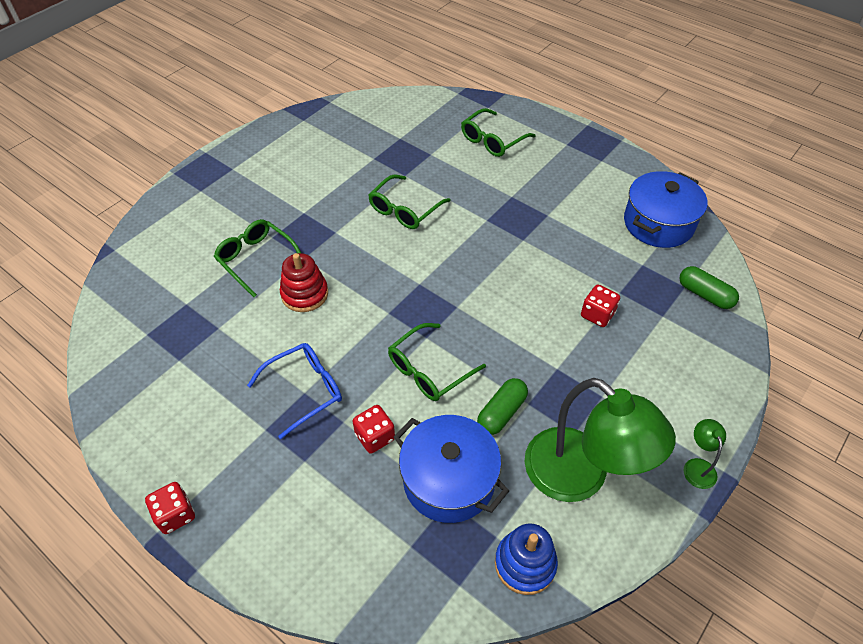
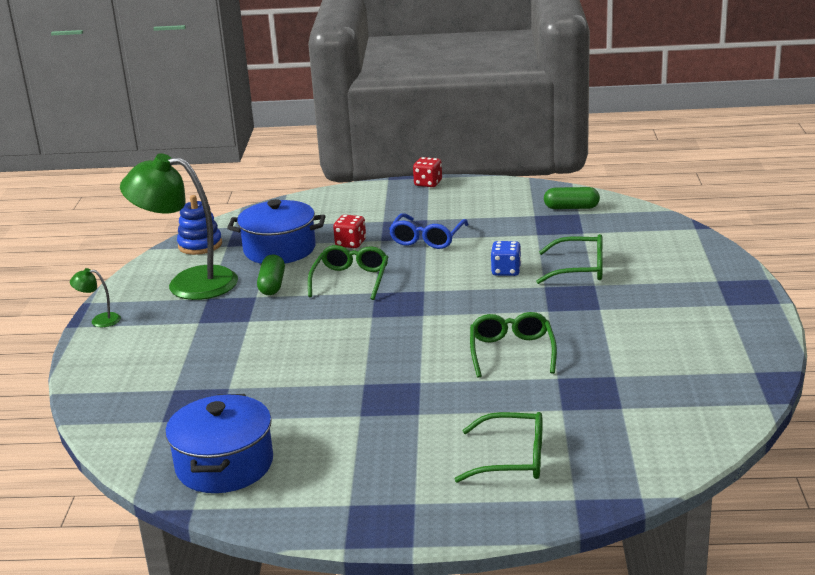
camera: 145 degrees right, 25 degrees down
red stacking toy [280,253,328,312] -> blue dice [491,241,521,276]
green glasses [461,108,535,157] -> green glasses turned 90 degrees clockwise [454,412,542,483]
red dice [581,285,620,327] -> none
green capsule [679,266,739,309] -> green capsule moved to [544,187,600,209]
green lamp [683,419,726,489] -> green lamp turned 135 degrees clockwise [70,268,121,327]

